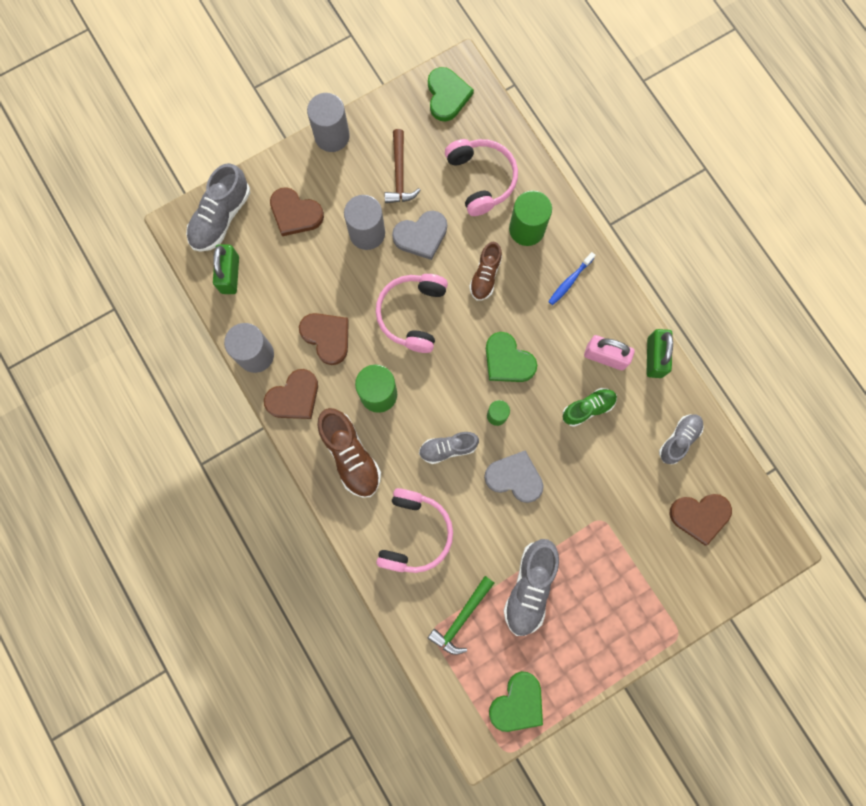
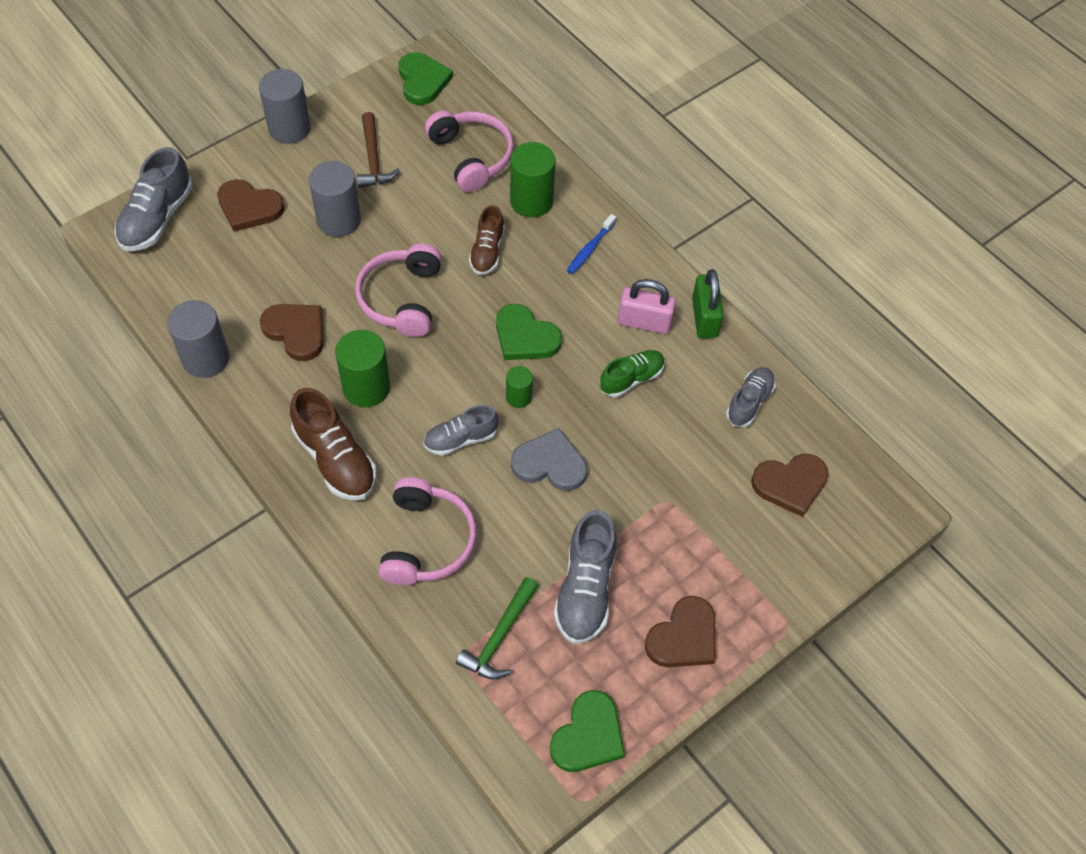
camera: 10 degrees left, 20 degrees down
green padlock [213,244,239,294] -> none
brown heart [264,369,318,419] -> brown heart moved to [645,596,716,667]
grey heart [392,211,447,260] -> none

